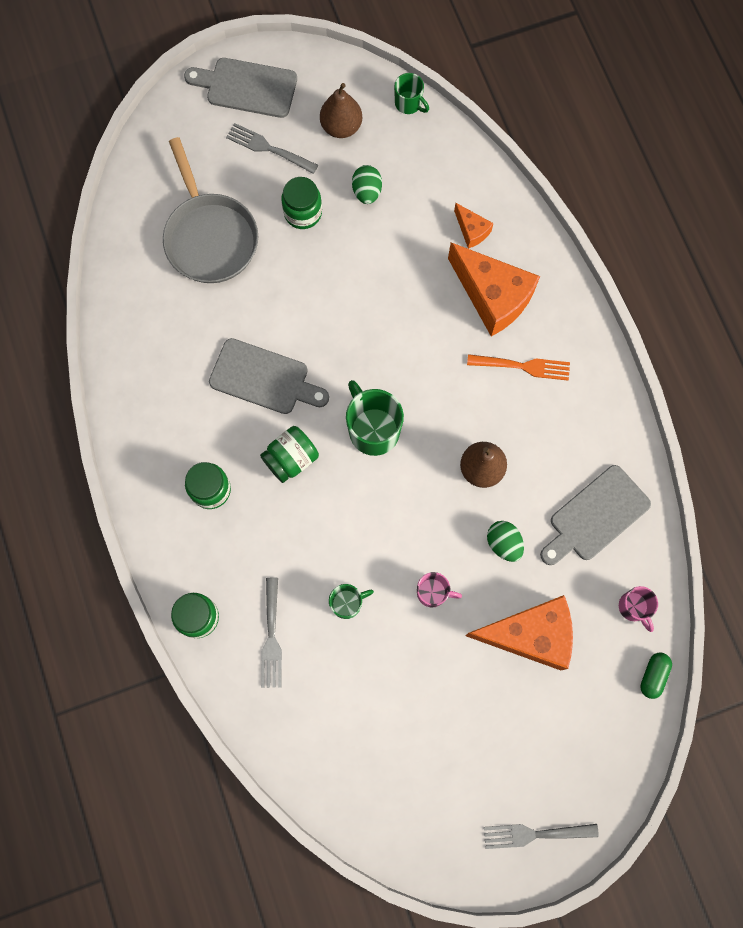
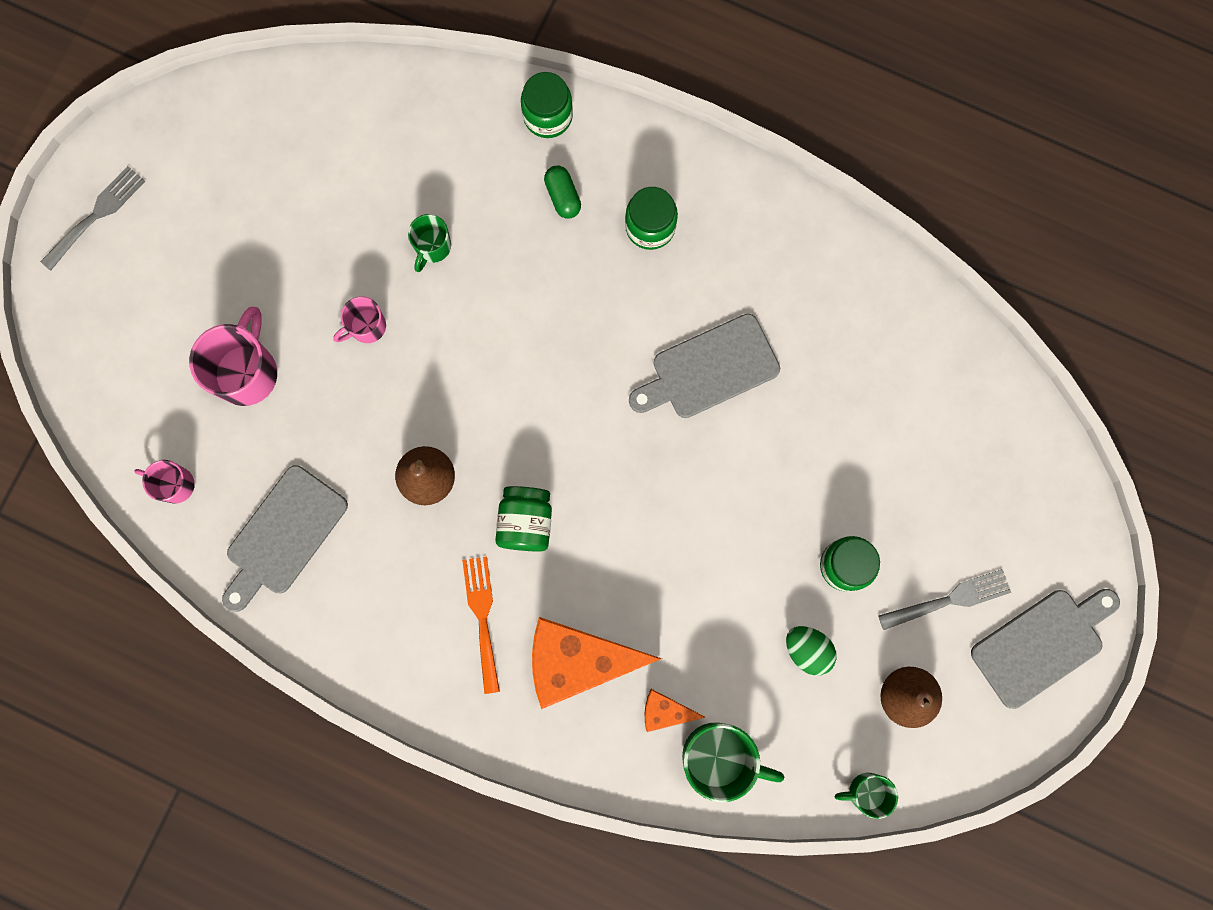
camera: 135 degrees right, 5 degrees up
grey pan [163,137,258,283] -> none
green jar [260,426,319,483] -> green jar moved to [495,486,552,552]
grey fork [261,578,282,688] -> none
green mug [346,380,404,456] -> green mug moved to [682,722,784,802]
orange cheese [465,595,573,670] -> pink mug [189,307,277,406]
orange fork [467,354,570,381] -> orange fork turned 120 degrees clockwise [462,556,500,694]
green egg [487,521,524,562] -> none
grey cutting board [540,465,651,565] -> grey cutting board turned 150 degrees counterclockwise [222,465,348,612]
green capsule [640,653,672,699] -> green capsule moved to [544,166,581,219]

